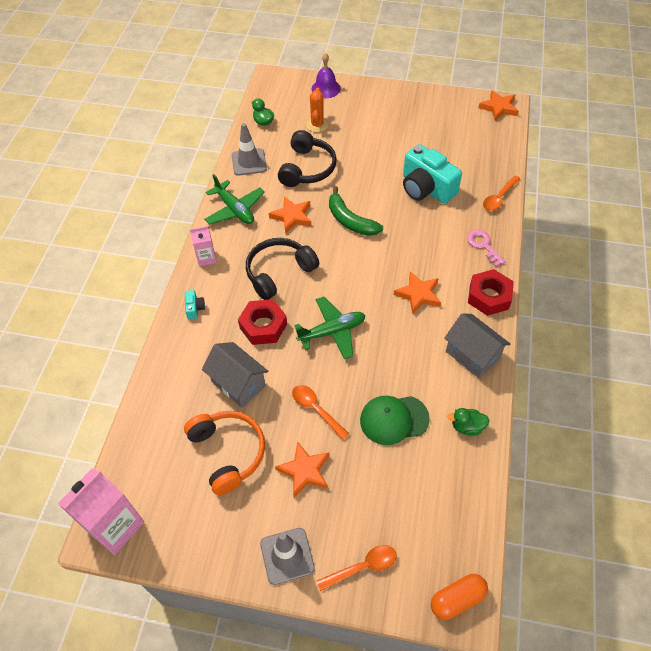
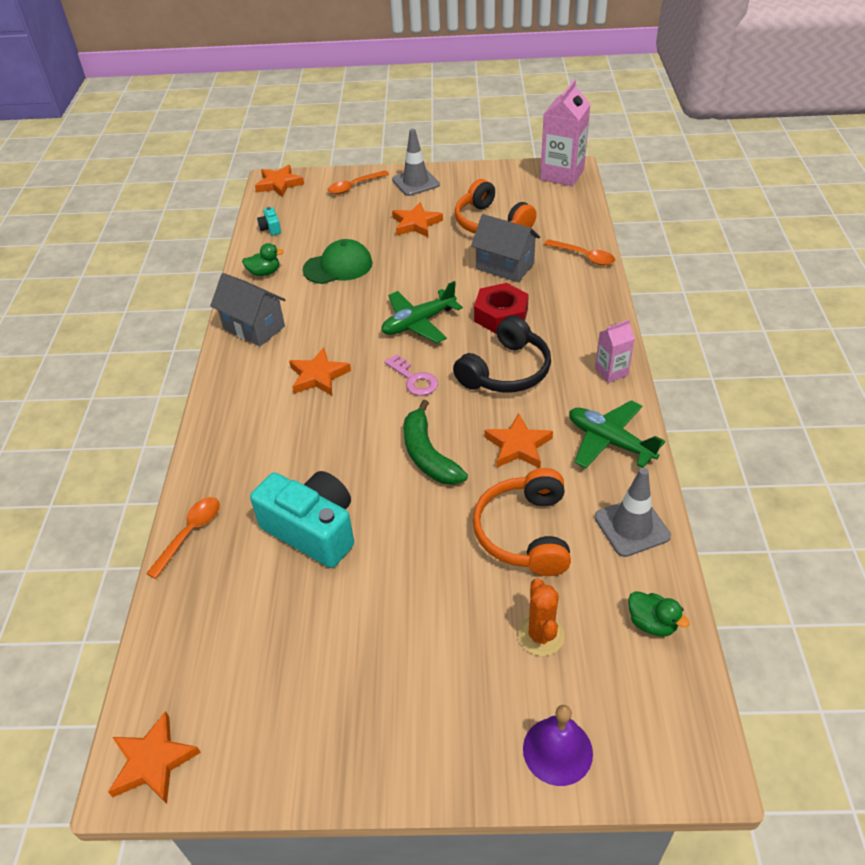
camera: 170 degrees right, 10 degrees down
turquoise camera [185,290,205,319] -> turquoise camera moved to [257,207,281,235]
black headphones [278,130,337,187] -> orange headphones [473,468,571,576]
orange spoon [292,385,349,440] -> orange spoon moved to [544,239,615,265]
green banana [329,186,383,236] -> green banana turned 150 degrees counterclockwise [403,400,468,485]
orange capsule [431,574,488,620] -> orange star [255,165,304,197]
pink key [467,230,506,267] -> pink key moved to [384,354,438,396]
red nut [468,269,514,316] -> none

